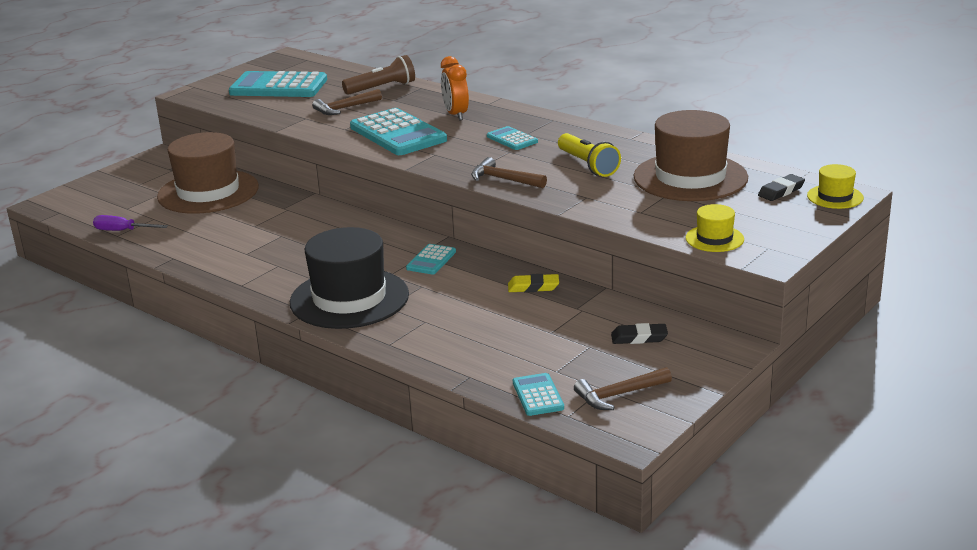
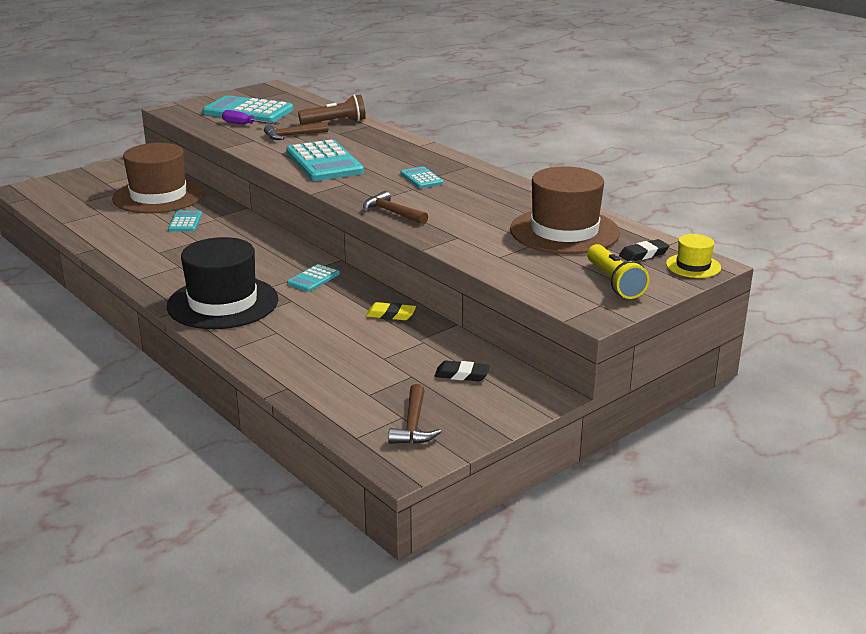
camera: 10 degrees right, 0 degrees up
purple screwdriver [93,215,168,231] -> purple screwdriver moved to [222,110,280,125]
orange clock [441,56,469,121] -> none
turquoise calculator [513,373,564,416] -> turquoise calculator moved to [168,211,202,232]
yellow flashlight [558,133,621,177] -> yellow flashlight moved to [587,244,650,299]
brown hammer [574,367,672,410] -> brown hammer turned 75 degrees counterclockwise [388,384,441,444]
yellow hat [686,204,744,252] -> none

